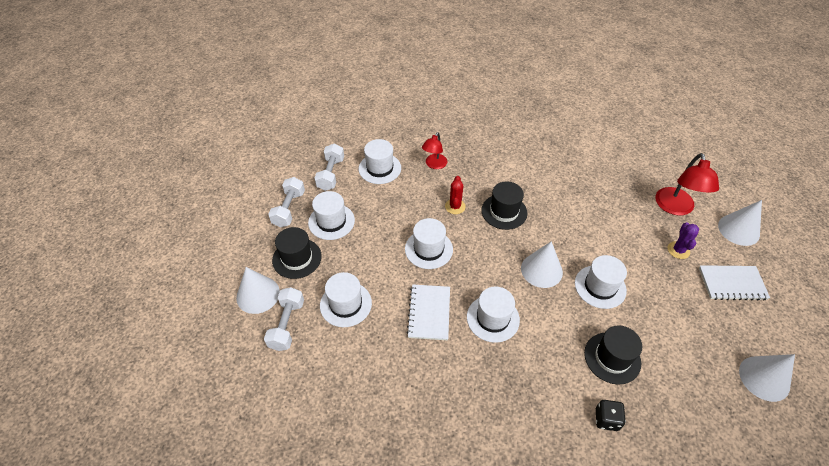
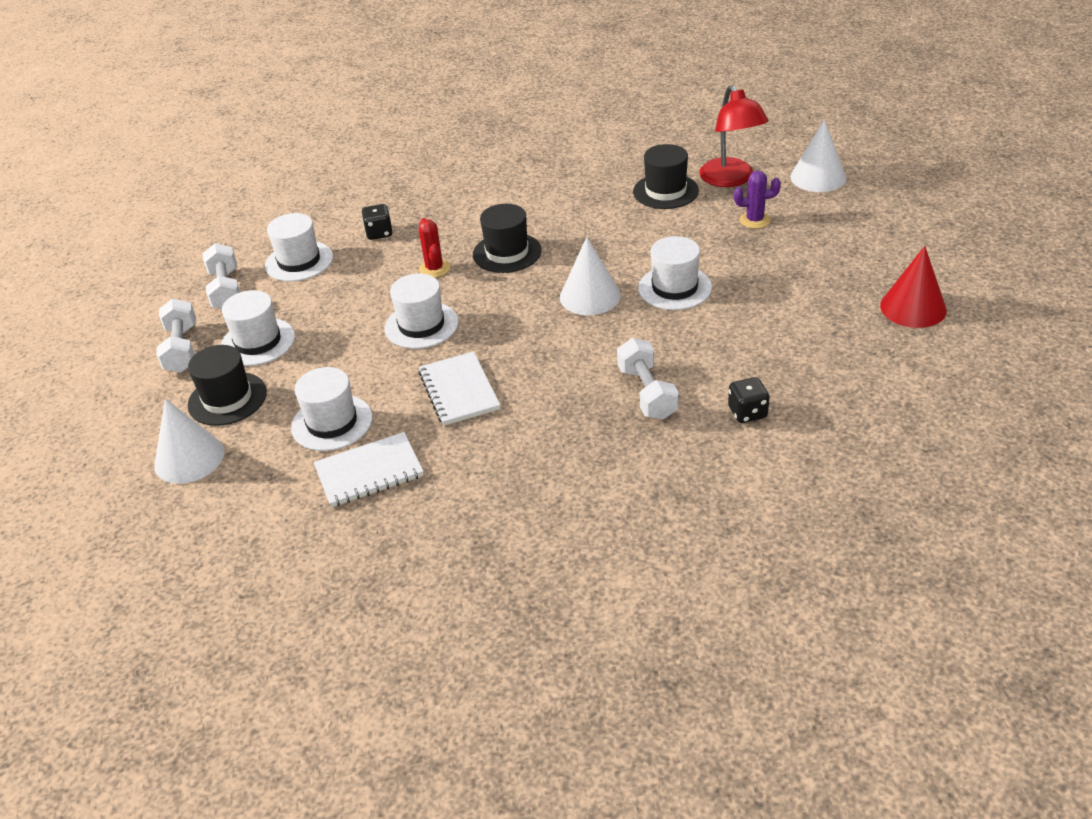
camera: 20 degrees left, 10 degrees down
white dumbbell [264,287,304,351] -> white dumbbell moved to [617,338,679,420]
red lamp [422,132,447,169] -> black dice [361,204,393,240]
white hat [467,286,520,343] -> none
black hat [584,326,642,385] -> black hat moved to [633,144,699,209]
purple cactus [668,222,699,259] -> purple cactus turned 75 degrees counterclockwise [734,171,781,229]
white notebook [699,265,770,300] -> white notebook moved to [314,432,424,507]
white cone [739,354,795,402] -> red cone [880,246,947,328]

